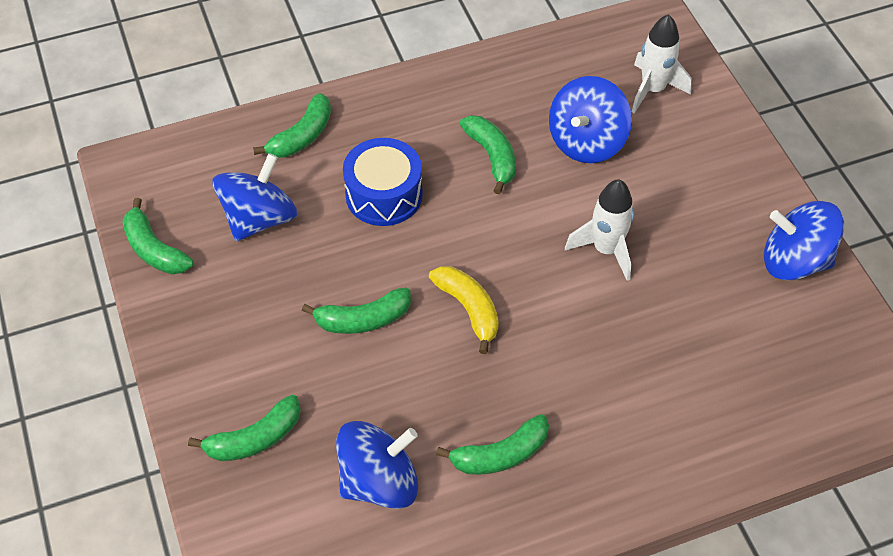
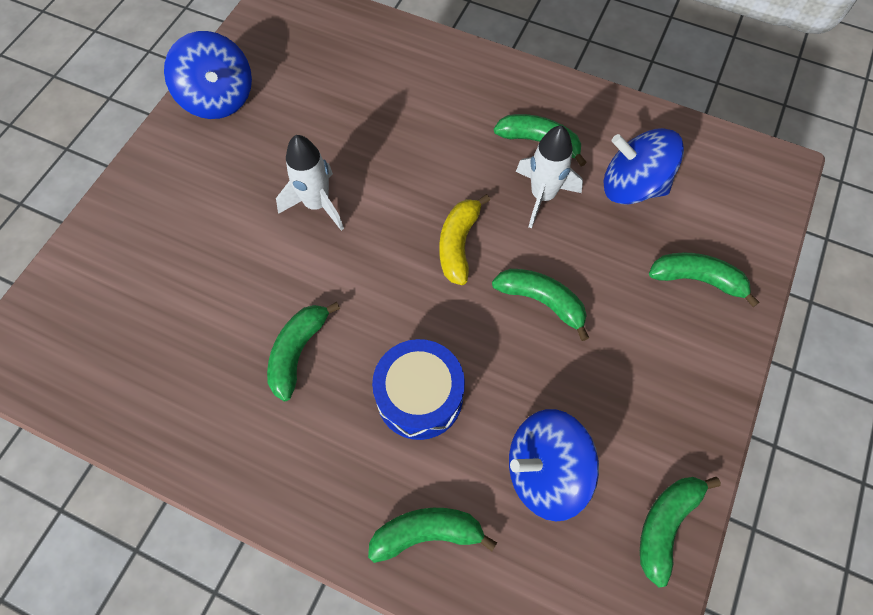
camera: 135 degrees left, 10 degrees up
green banana [122,198,193,274] -> green banana turned 150 degrees counterclockwise [640,477,721,588]
blue spinning top [549,76,632,163] -> none
white rocket [632,14,692,114] -> white rocket moved to [516,125,583,228]

